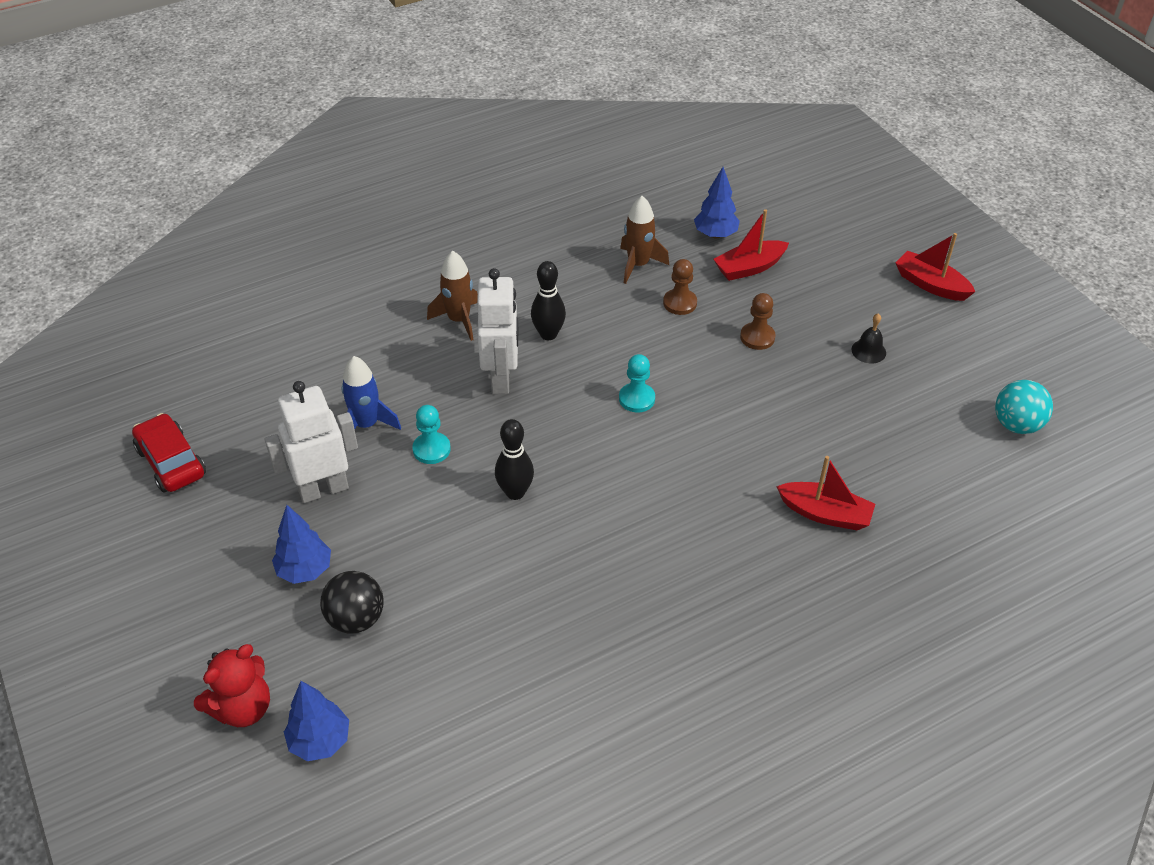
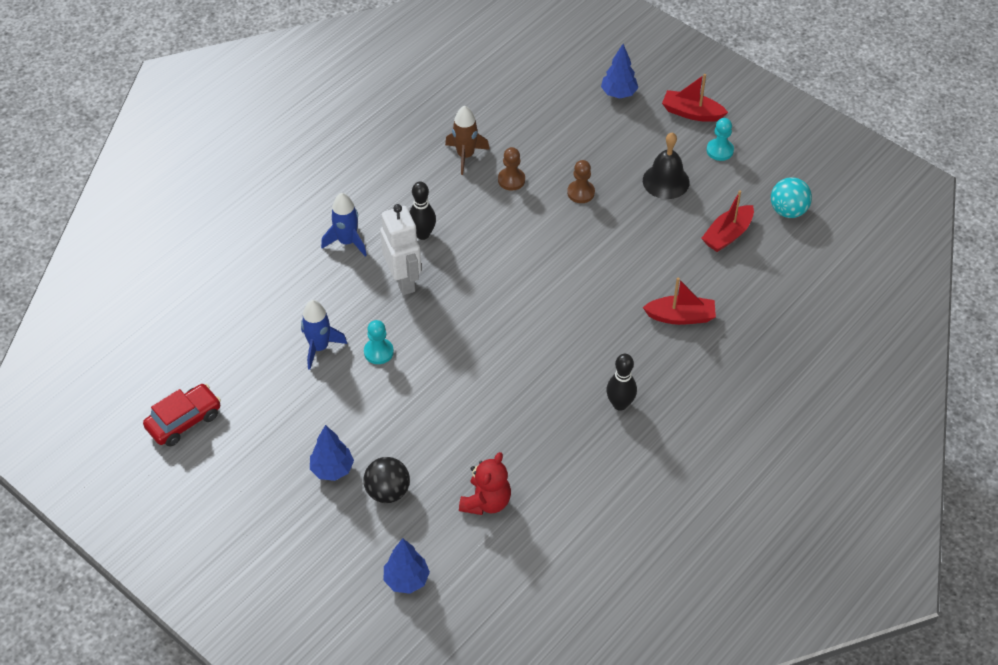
camera: 20 degrees left, 5 degrees up
red car [132,413,206,493] -> red car turned 105 degrees clockwise [143,384,221,446]
red teddy bear [194,644,270,727] -> red teddy bear moved to [459,452,511,515]
white robot [265,381,358,503] -> none
brown rocket [427,251,478,341] -> blue rocket [321,193,367,257]
black bowling pin [495,419,534,500] -> black bowling pin moved to [606,354,637,411]
turquoise pawn [619,354,655,412] -> turquoise pawn moved to [707,118,734,161]
blue tree [694,167,740,238] -> blue tree moved to [601,44,638,99]
red boat [713,209,789,281] -> red boat moved to [701,190,754,252]
black bell [852,313,886,363] -> black bell [643,133,690,199], size x1.75

